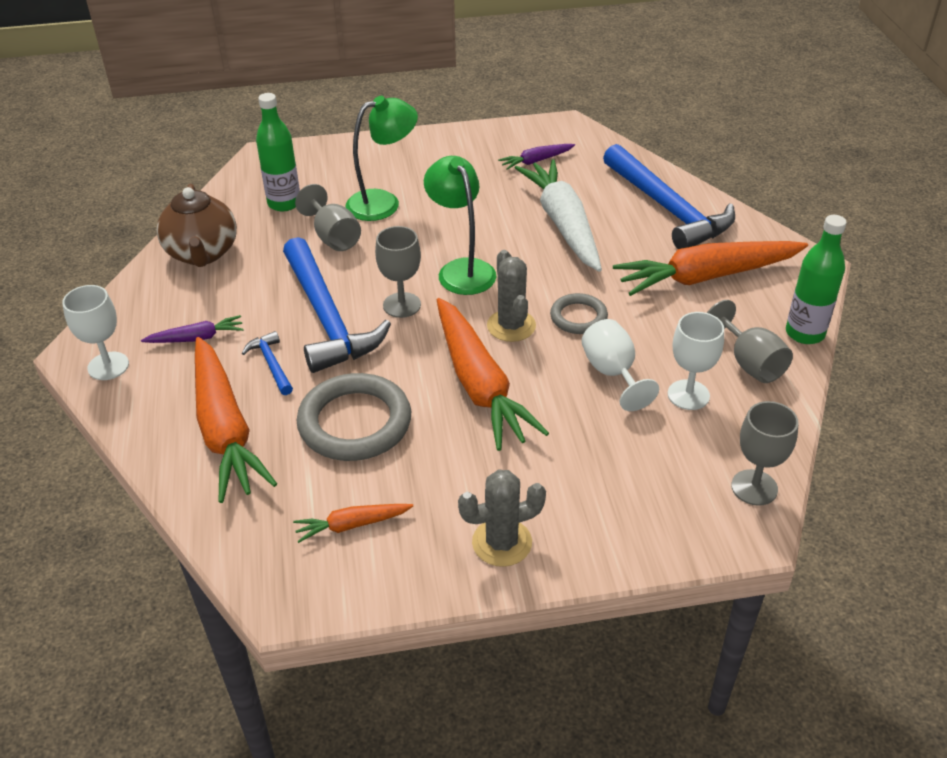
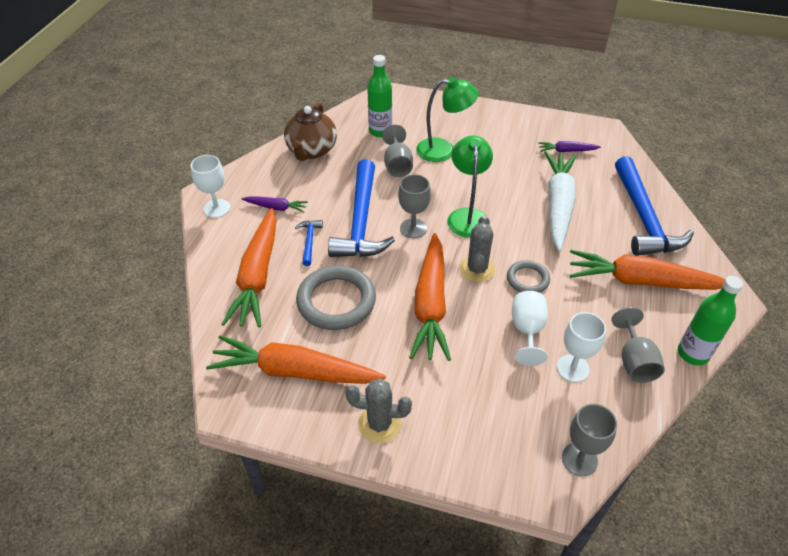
camera: 25 degrees right, 5 degrees up
orange carrot [293,504,413,543] -> orange carrot [206,335,386,384], size x2.13

